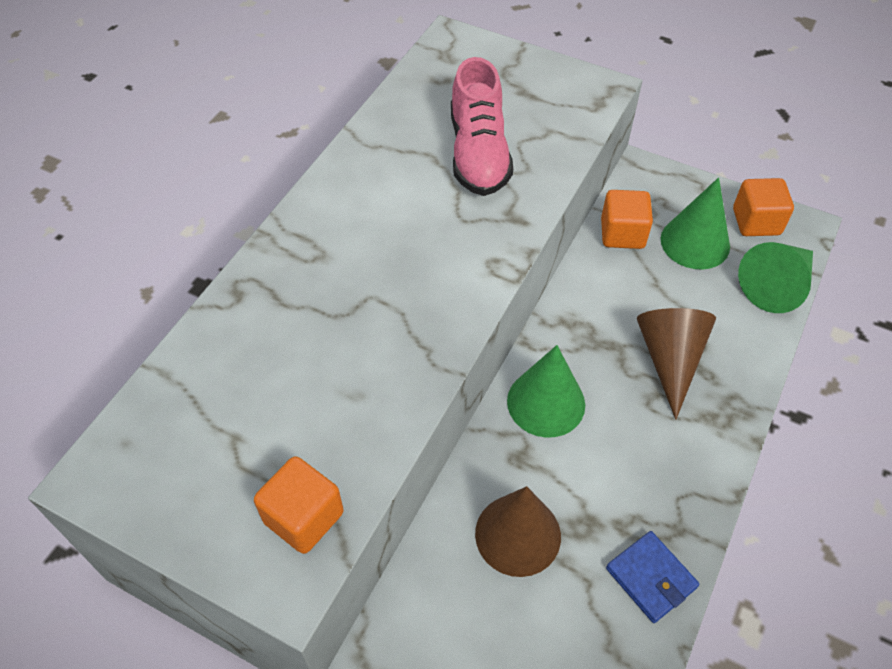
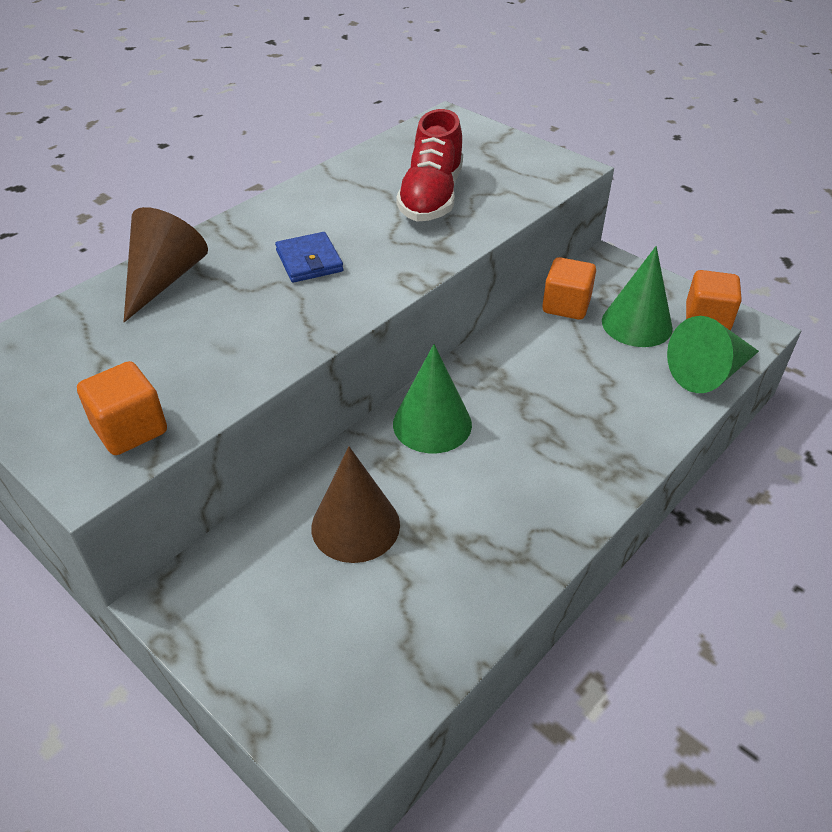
camera: 15 degrees right, 10 degrees down
pink shoe [451,57,513,196] -> red shoe [396,109,463,222]
blue wallet [606,531,699,623] -> blue wallet moved to [275,232,343,283]
brown cone [637,308,716,420] -> brown cone moved to [124,207,208,322]

